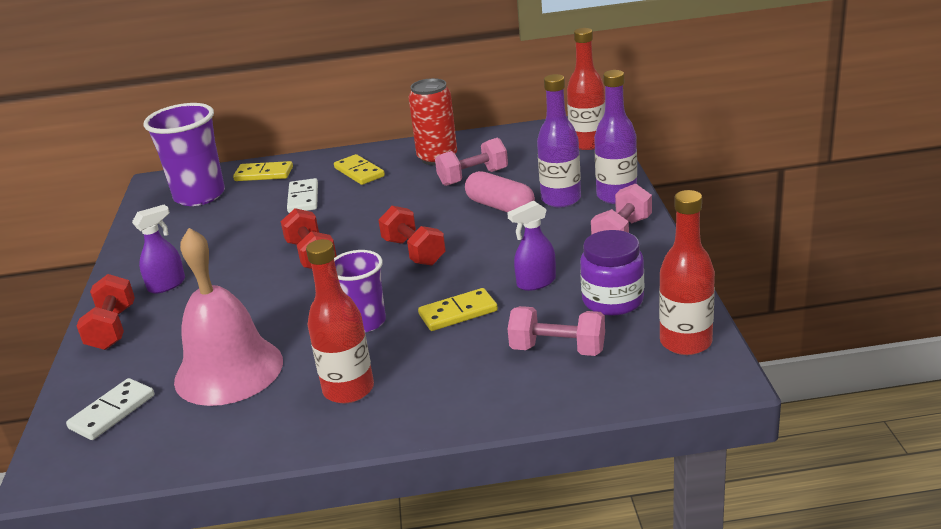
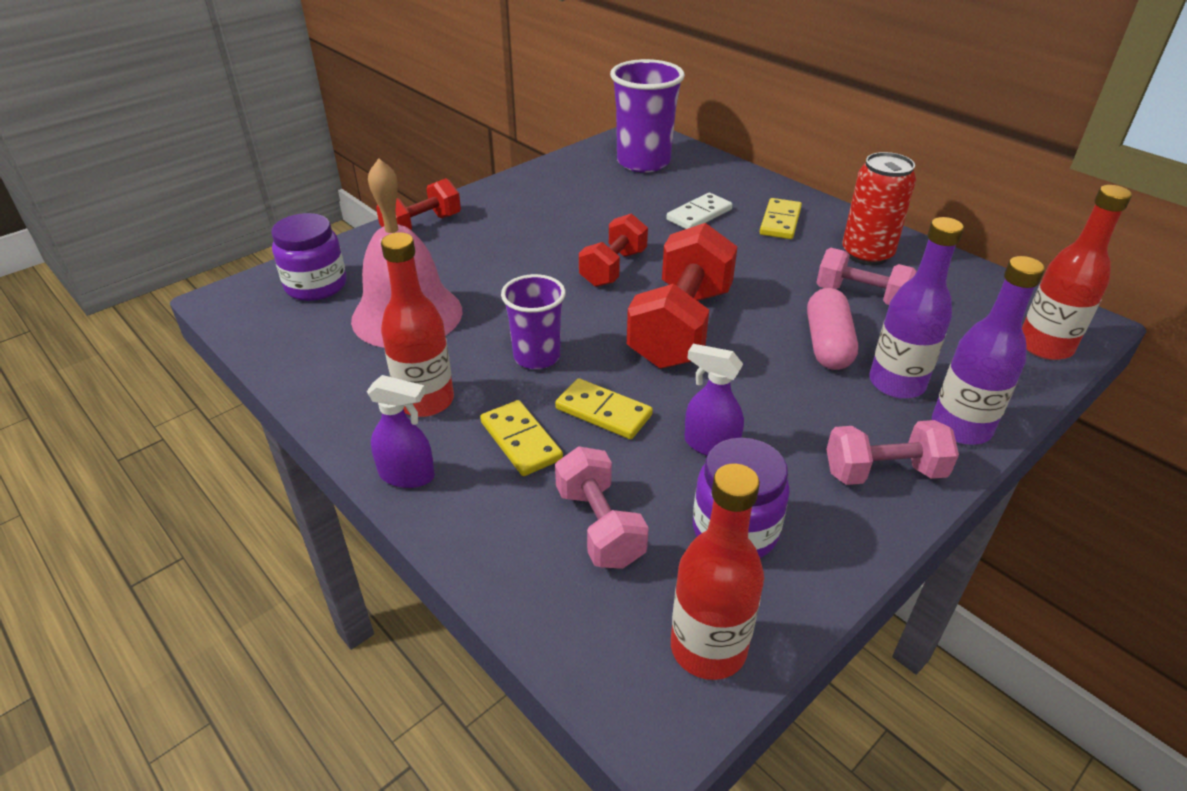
camera: 50 degrees right, 10 degrees up
white domino [66,378,154,440] -> purple jar [271,213,346,301]
purple spray bottle [132,205,185,293] -> purple spray bottle moved to [367,375,435,488]
yellow domino [233,161,293,181] -> yellow domino moved to [480,400,563,476]
red dumbbell [379,206,446,265] -> red dumbbell [627,223,737,369], size x1.69

